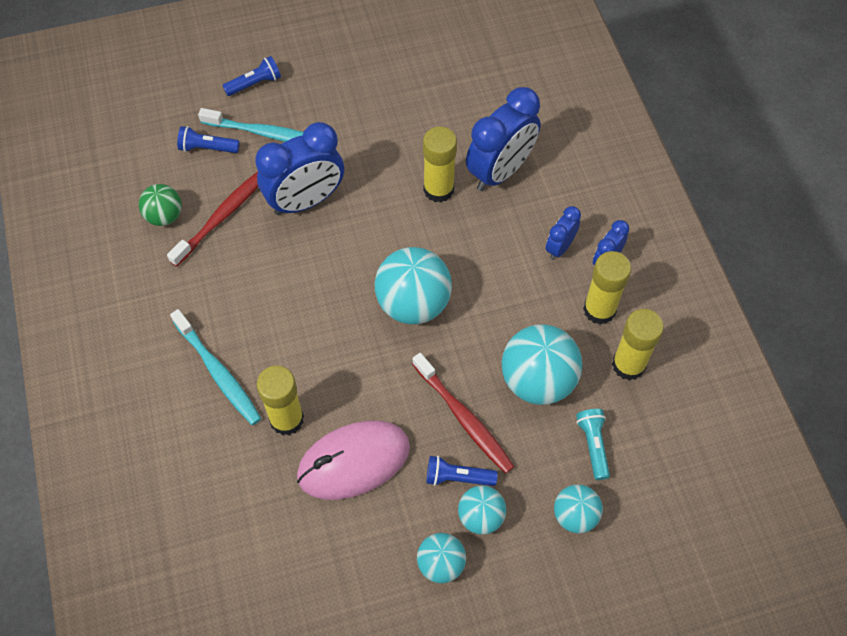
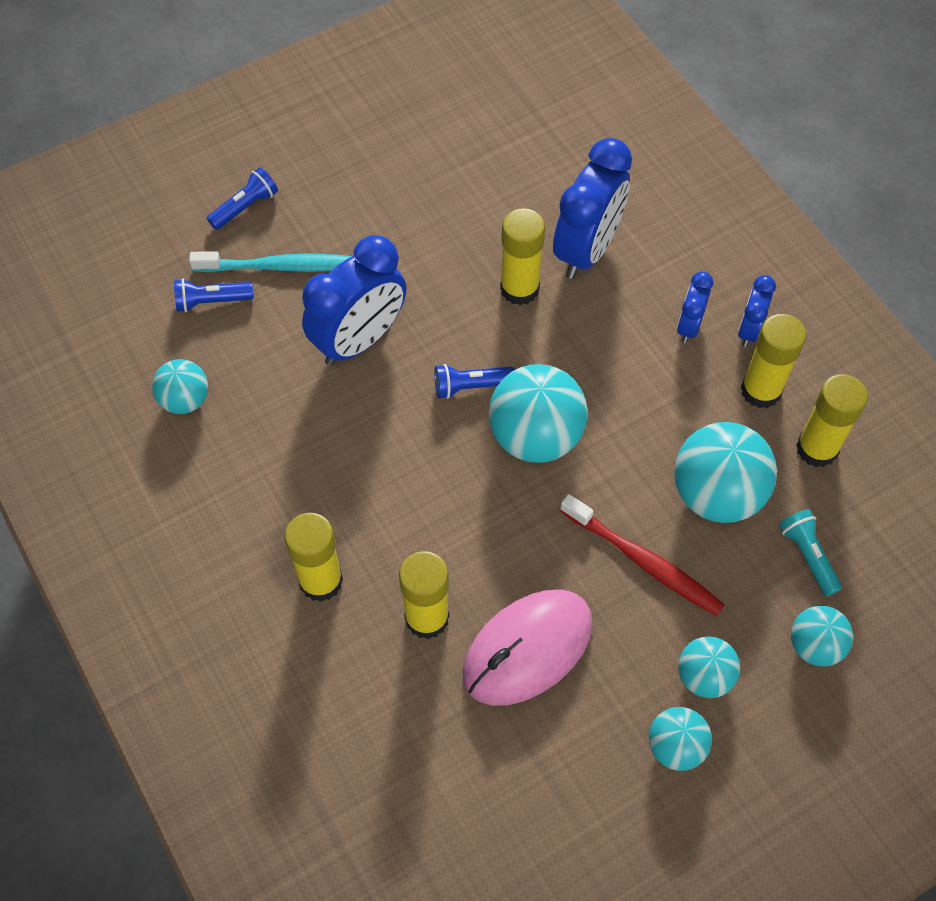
camera: 15 degrees left, 0 degrees up
green ball [139,184,182,226] -> turquoise ball [152,359,208,414]
red toothbrush [167,172,258,267] -> none
turquoise toothbrush [170,309,262,425] -> yellow glue stick [284,513,343,602]
blue flashlight [426,456,498,486] -> blue flashlight moved to [434,364,515,399]

